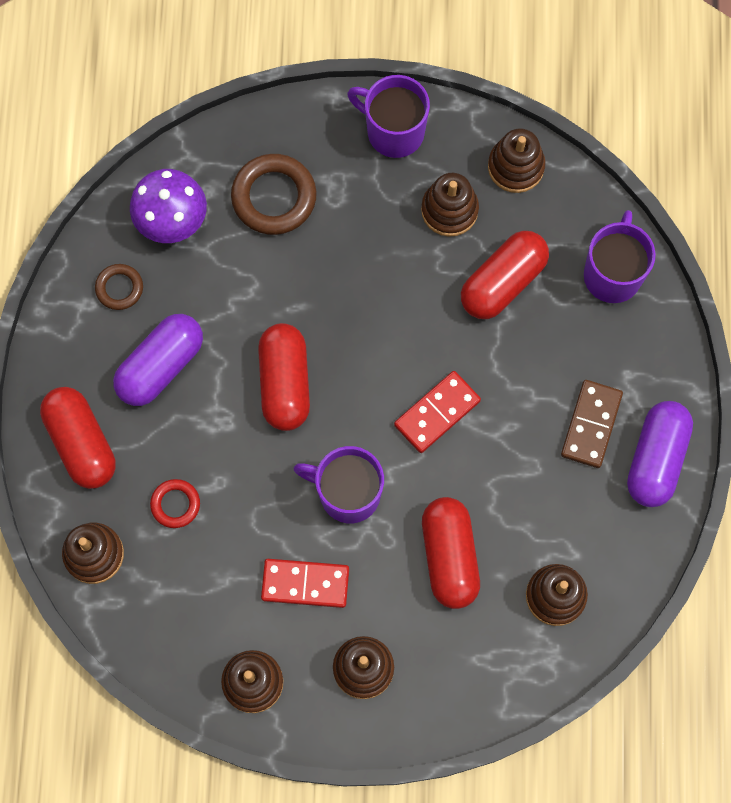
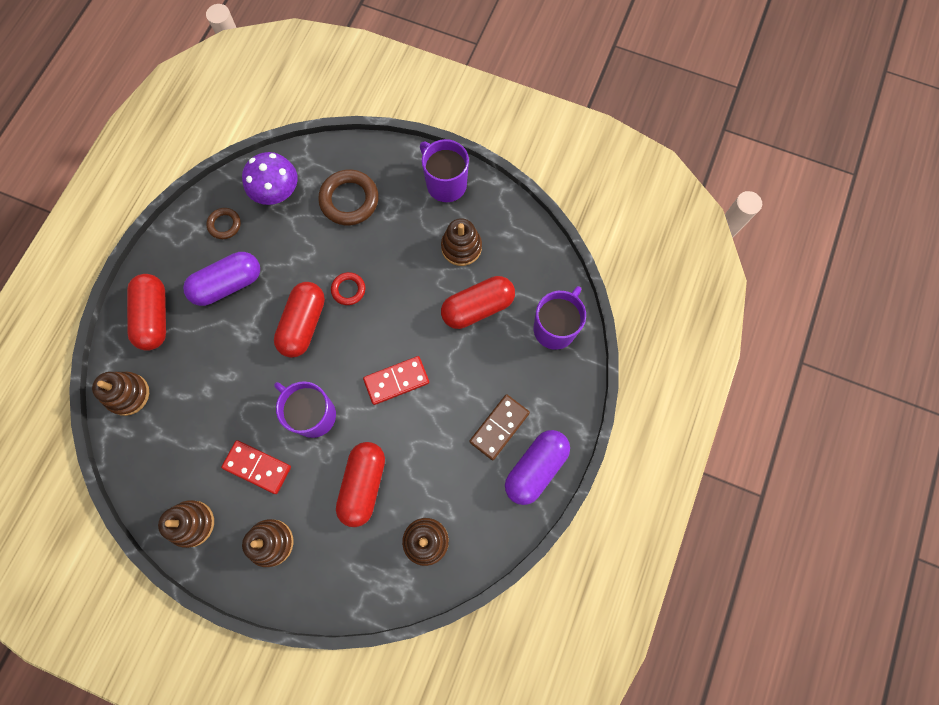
camera: 20 degrees right, 0 degrees up
red ring [150,479,200,528] -> red ring moved to [331,272,366,305]
brown stacking toy [488,128,545,193] -> none

